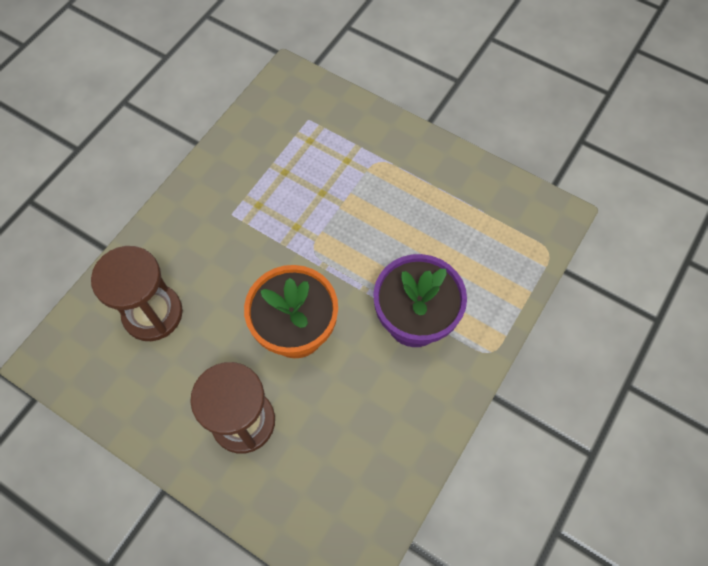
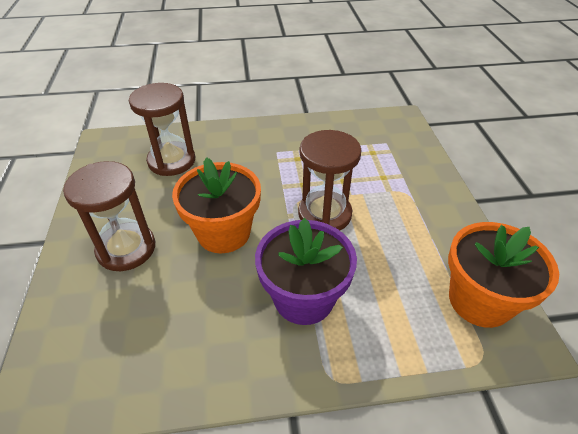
camera: 50 degrees right, 20 degrees down
none -> brown hourglass [298,130,361,231]
none -> orange flower pot [448,222,559,328]

